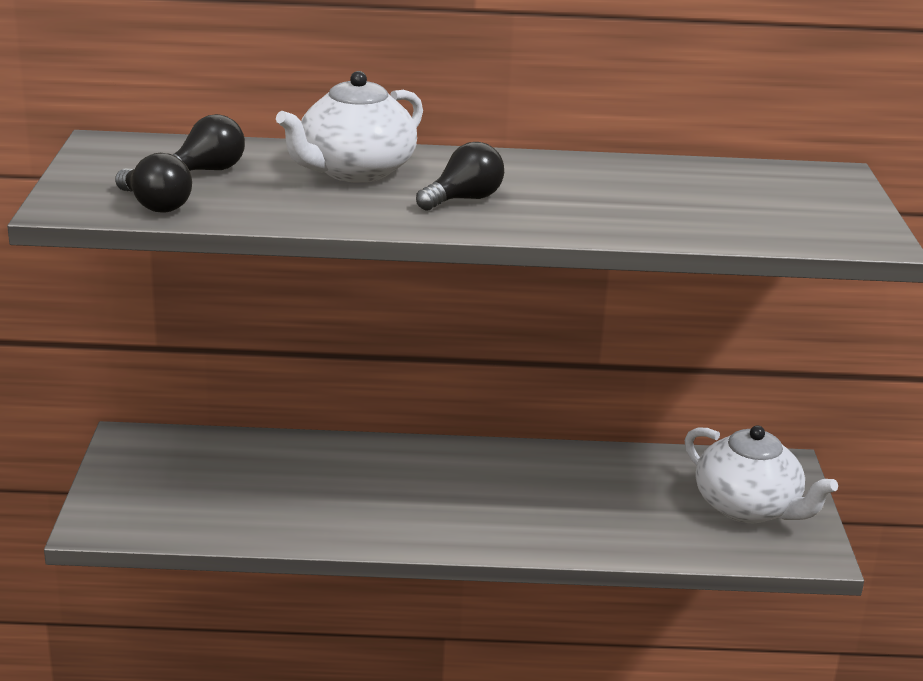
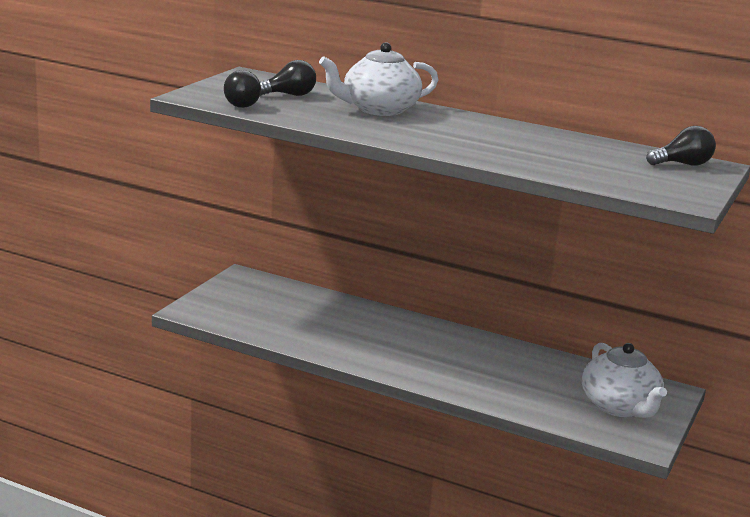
camera: 25 degrees right, 5 degrees down
black light bulb [416,142,504,211] -> black light bulb moved to [646,126,716,166]

